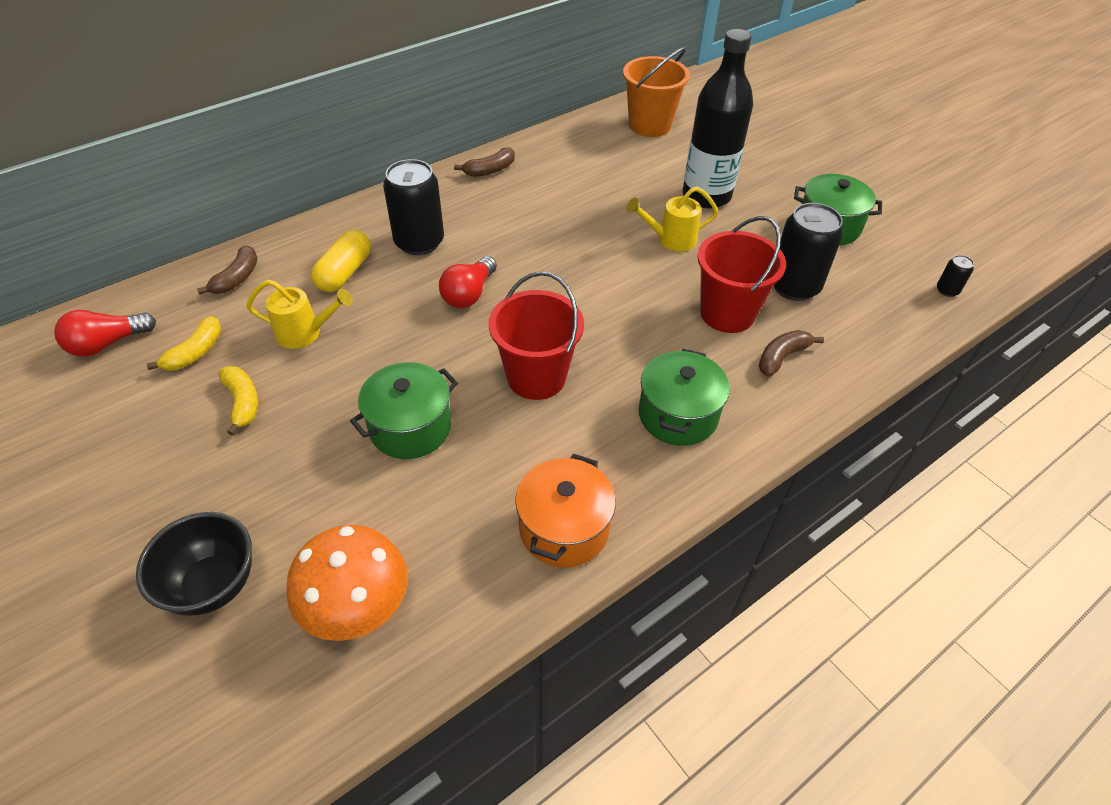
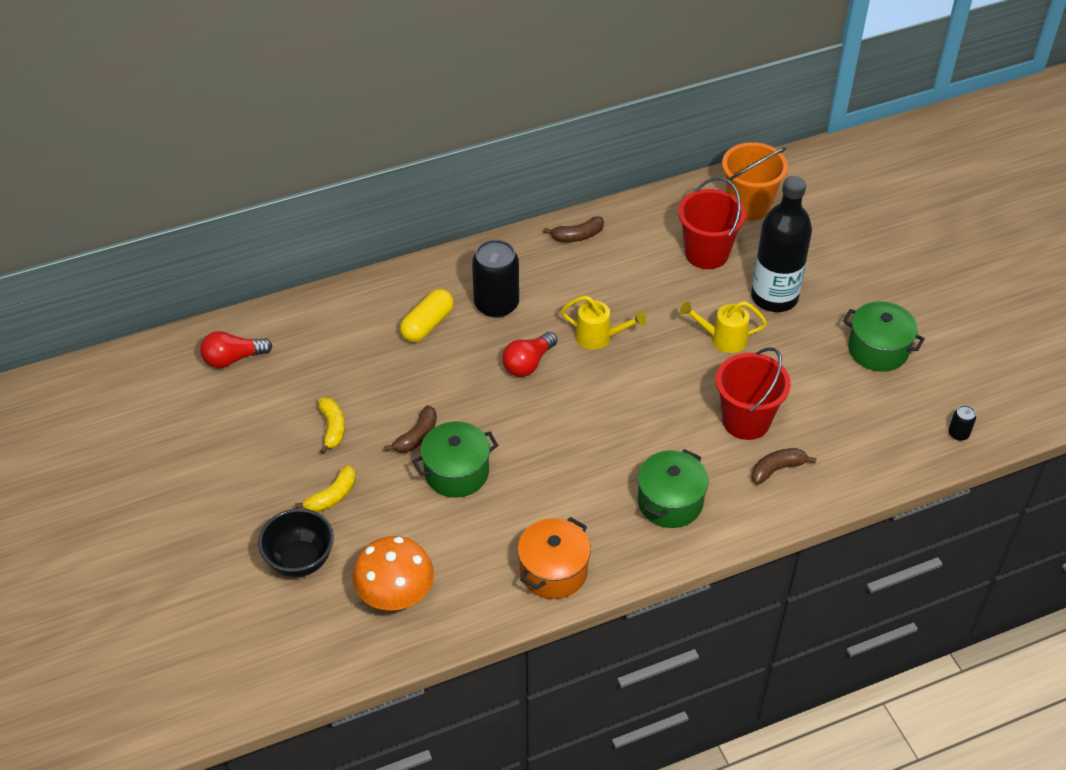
camera: 15 degrees right, 0 degrees up
yellow banana [147,316,222,371] -> yellow banana moved to [295,465,356,513]
brown banana [197,245,257,295] -> brown banana moved to [384,405,437,453]
yellow watering can [246,280,353,349] -> yellow watering can moved to [561,296,646,350]
red bucket [489,271,584,400] -> red bucket moved to [678,177,746,269]
black can [774,203,843,301] -> none

